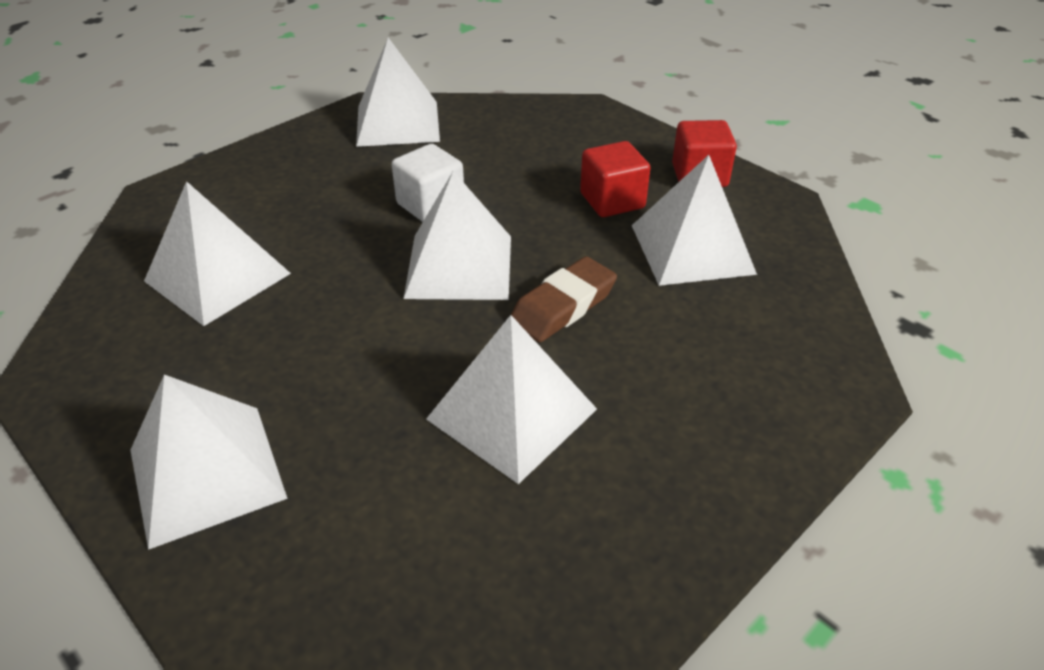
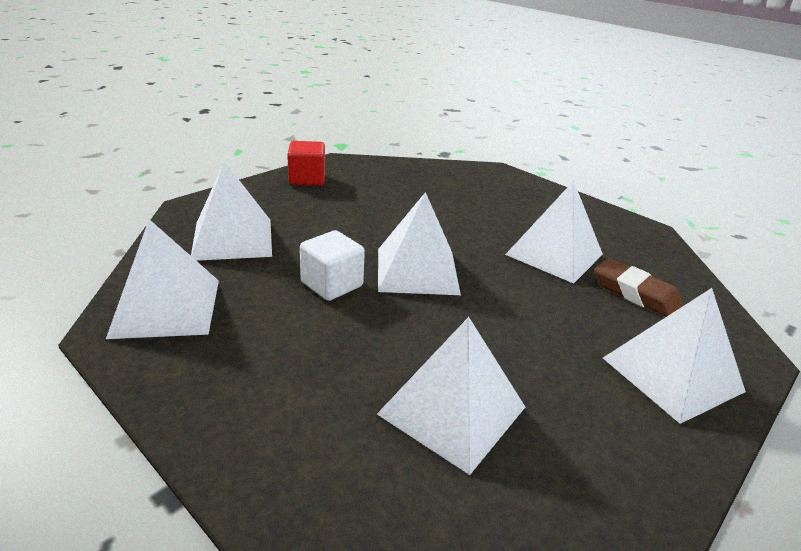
camera: 95 degrees left, 10 degrees down
brown eraser [511,257,617,342] -> brown eraser moved to [594,258,683,317]
red cube [580,141,651,217] -> none
white pyramid [632,155,757,286] -> white pyramid moved to [191,161,272,261]

